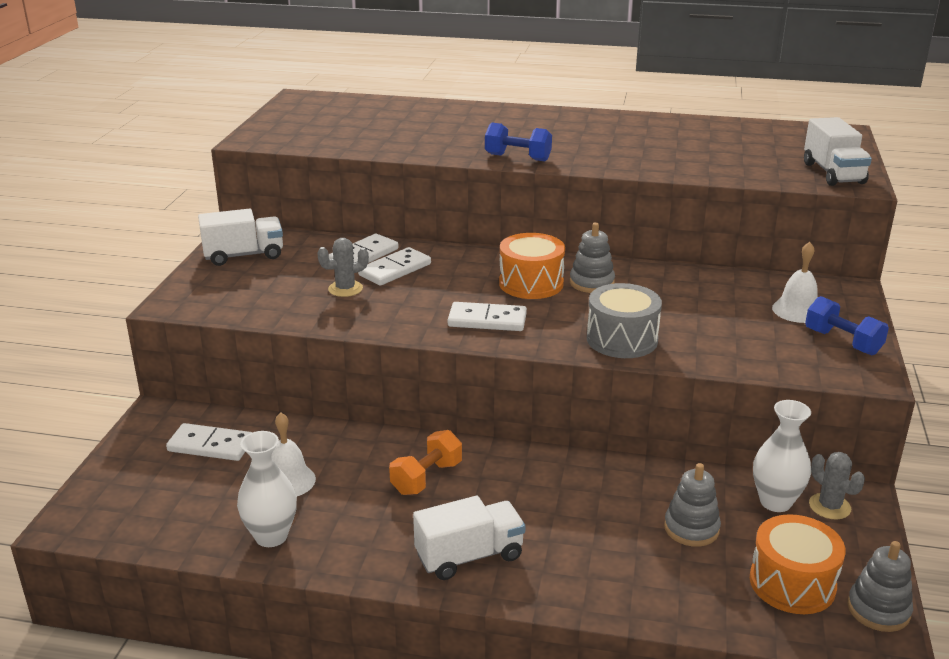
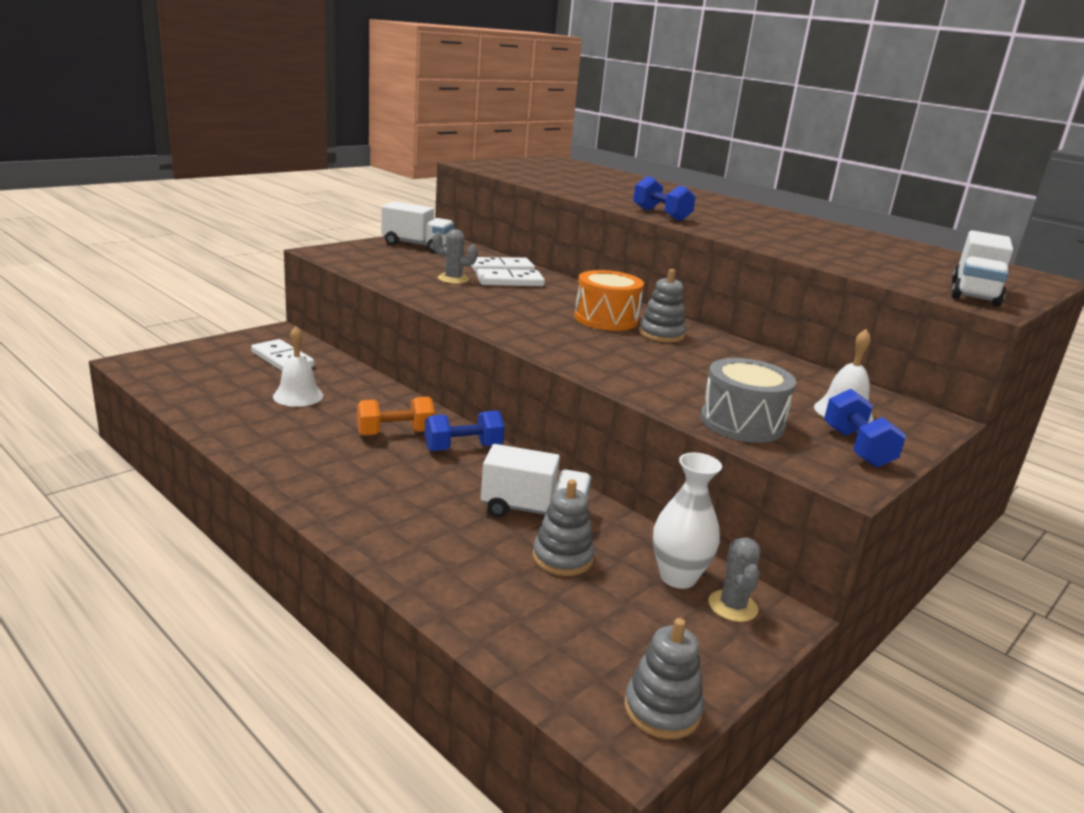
camera: 30 degrees right, 5 degrees down
white vase [237,431,297,547] -> none
white truck [413,496,525,580] -> white truck moved to [481,444,591,517]
white domino [448,302,527,331] -> none
grey drum [587,283,662,358] -> grey drum moved to [701,358,796,443]
orange drum [750,514,846,614] -> none
none -> blue dumbbell [425,410,505,451]

